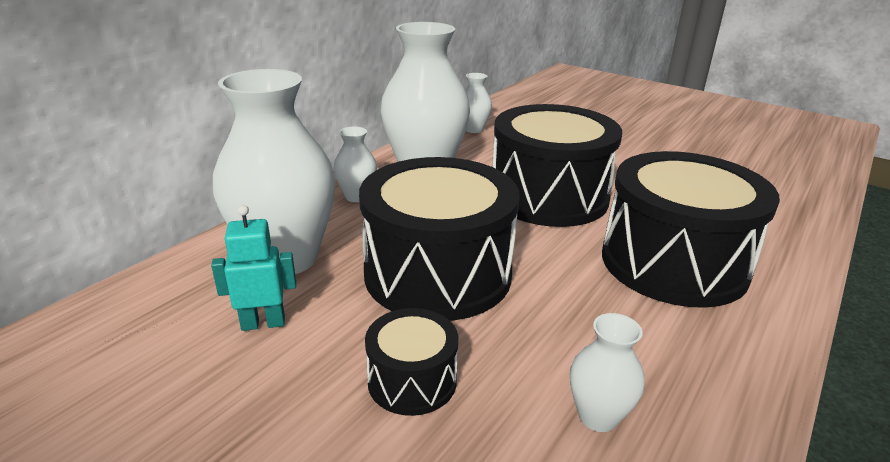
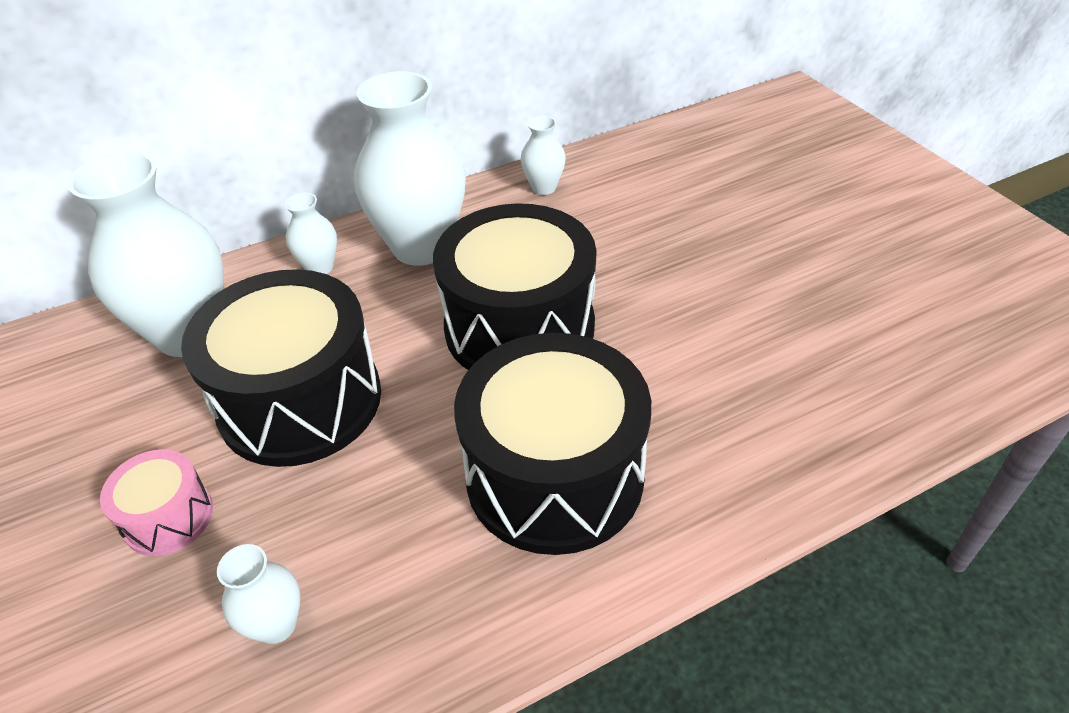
camera: 30 degrees right, 15 degrees up
turquoise robot [211,205,296,331] -> none
black drum [365,308,458,416] -> pink drum [100,449,213,556]

